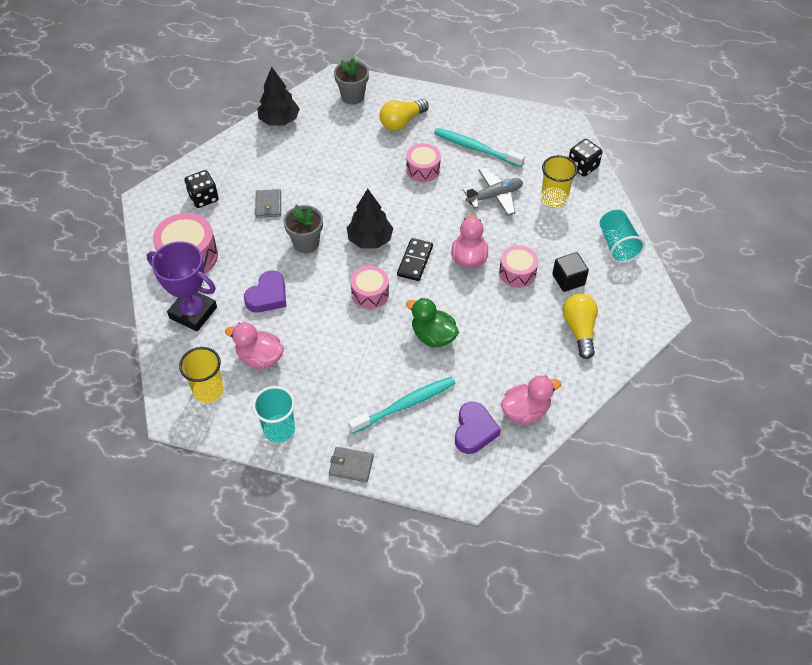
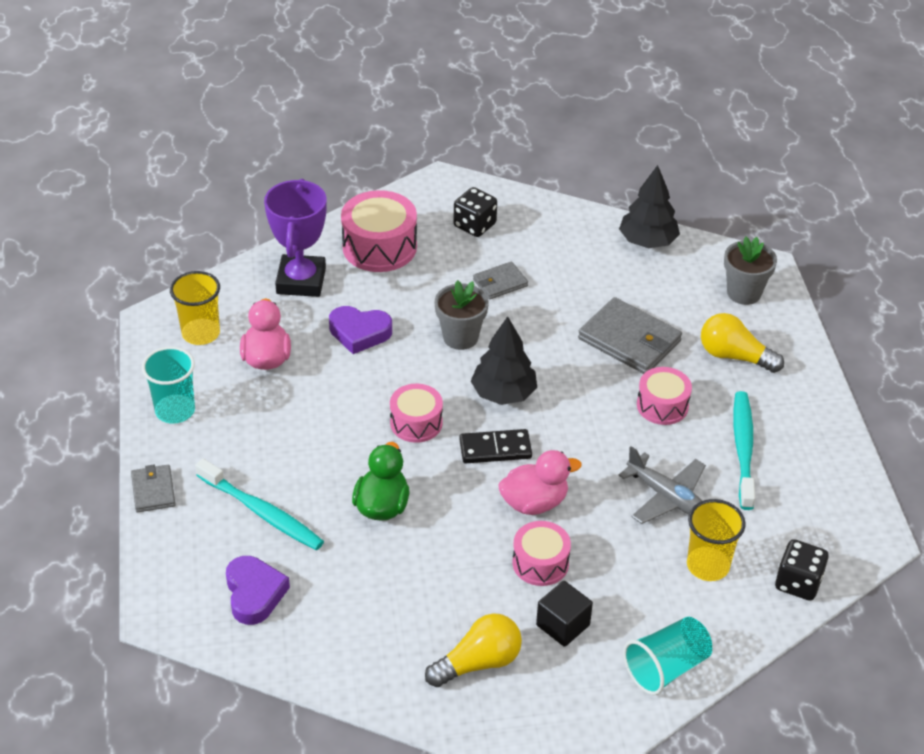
camera: 65 degrees right, 10 degrees down
purple heart [455,402,501,454] -> purple heart turned 90 degrees counterclockwise [226,556,290,625]
pink duck [501,376,561,425] -> none
none -> grey wallet [578,297,682,374]

